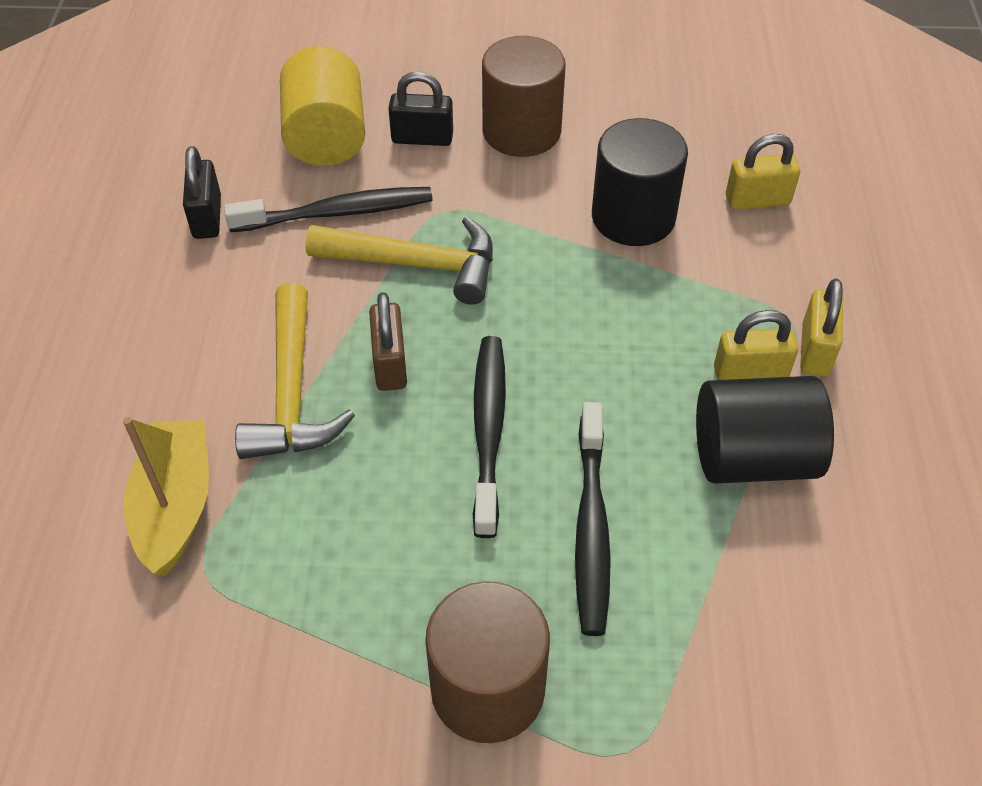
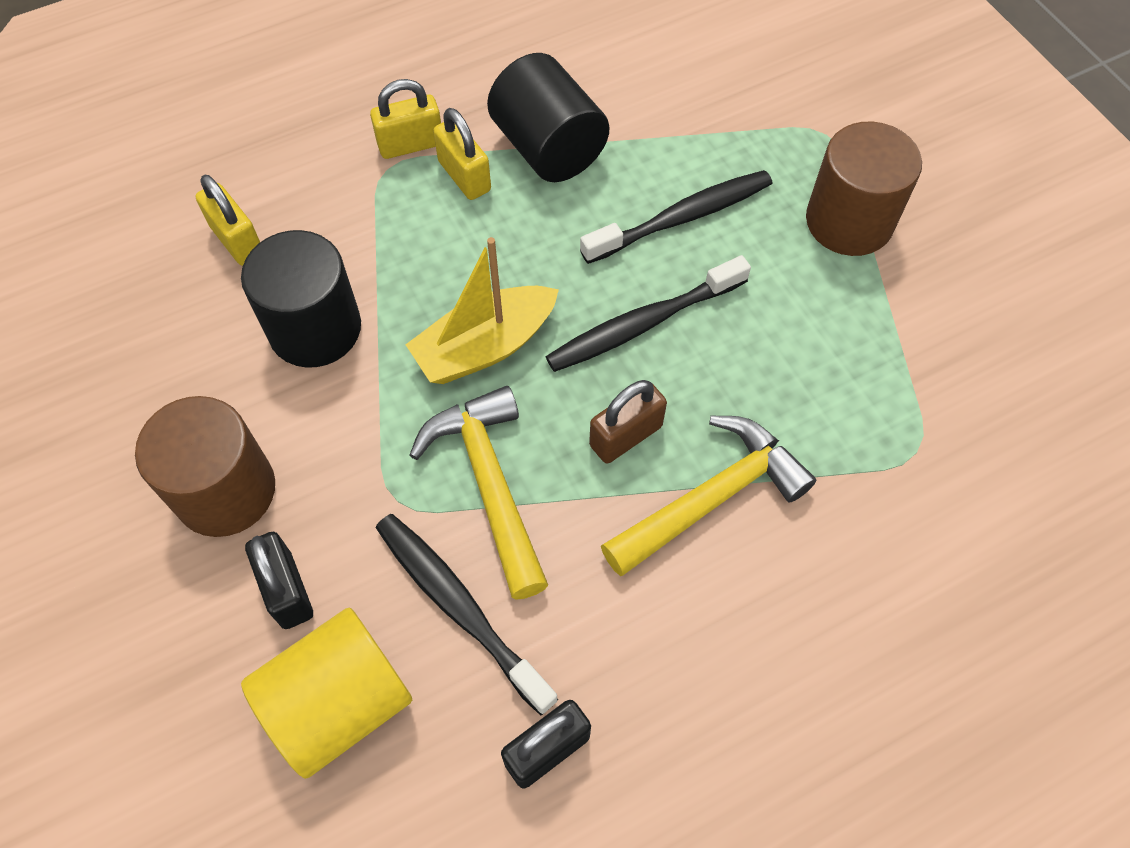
camera: 120 degrees left, 10 degrees up
yellow boat [123,417,209,576] -> yellow boat moved to [405,237,559,384]

